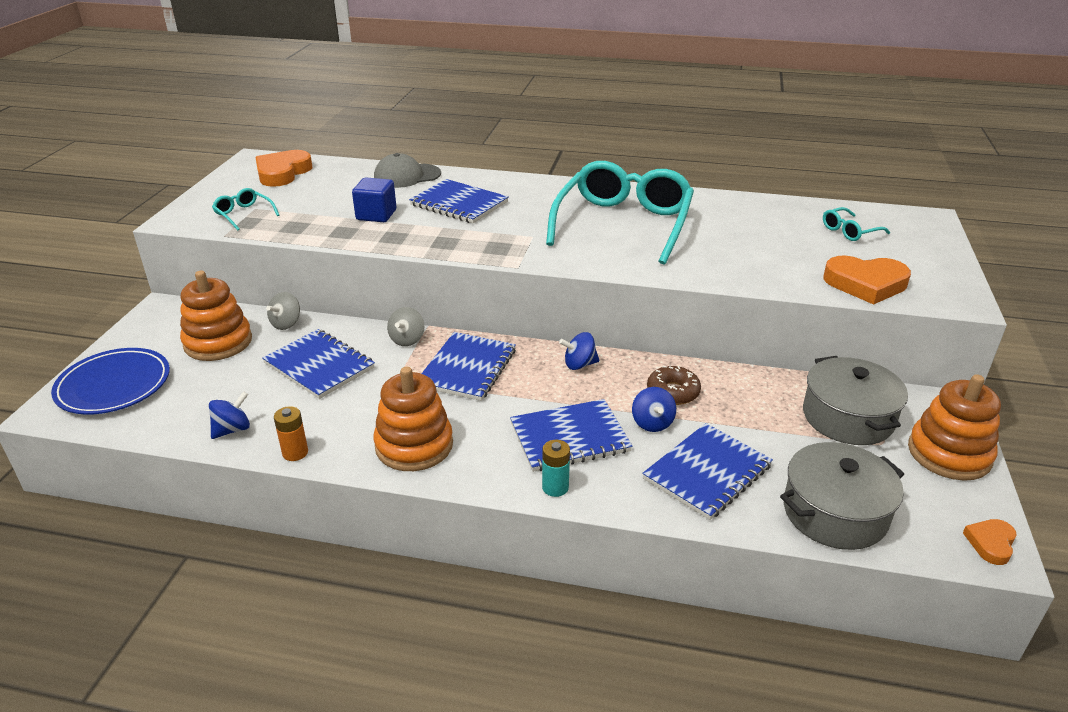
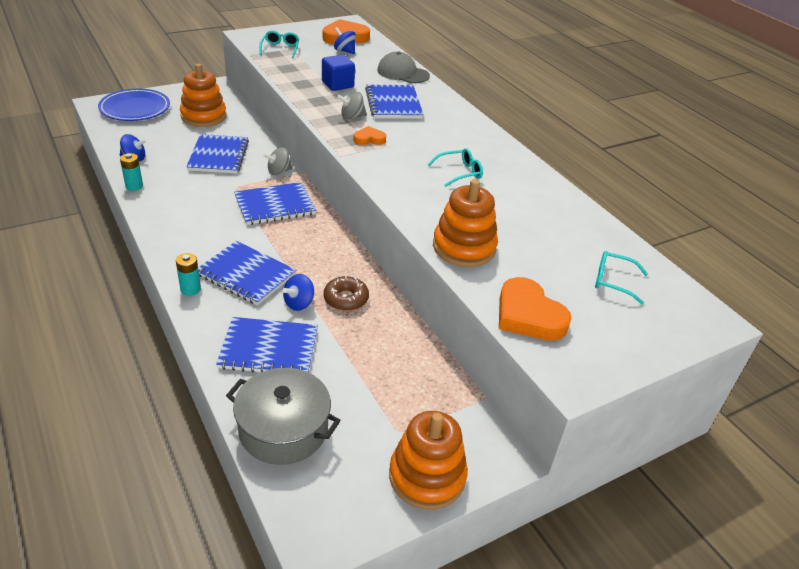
camera: 45 degrees right, 5 degrees up
grey spinning top [266,292,300,330] -> grey spinning top moved to [337,92,367,119]
orange battery [274,406,308,461] -> turquoise battery [120,153,143,191]
orange stacking toy [374,367,453,471] -> orange stacking toy moved to [433,179,498,267]
turquoise glasses [546,161,694,264] -> turquoise glasses [428,148,483,187], size x0.41
blue spinning top [559,332,599,370] -> blue spinning top moved to [334,27,356,54]
grey pot [803,356,908,445] -> none
orange heart [963,519,1017,565] -> orange heart moved to [353,126,386,145]

